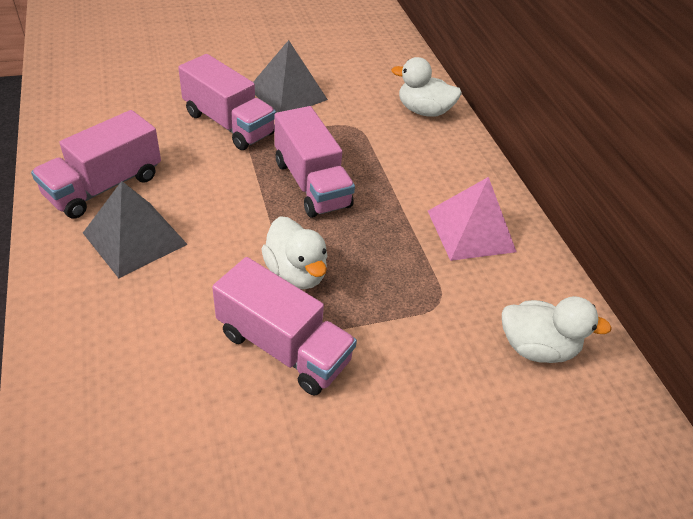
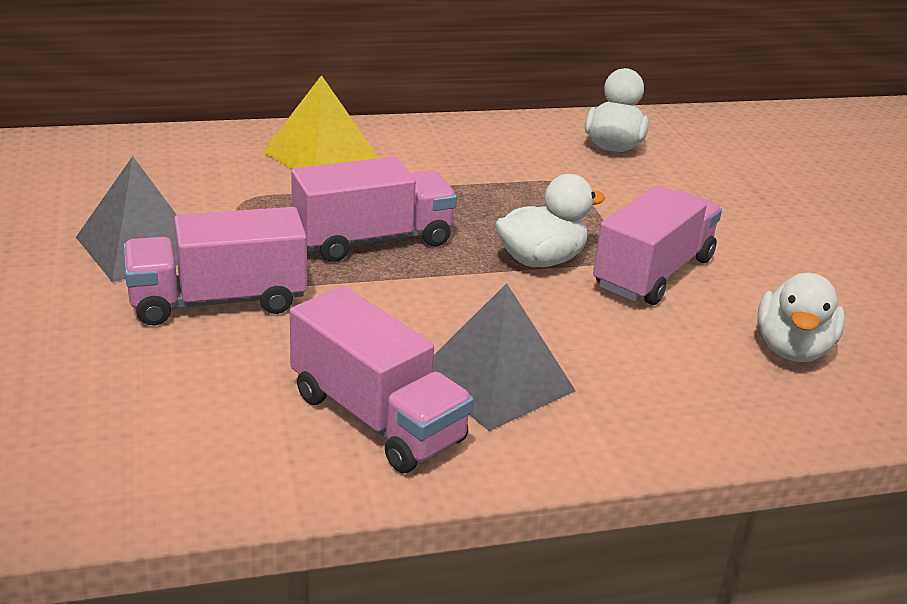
camera: 85 degrees left, 15 degrees down
pink truck [178,54,276,150] -> pink truck turned 150 degrees counterclockwise [123,207,307,326]
white duck [391,57,462,117] -> white duck moved to [757,272,845,362]
pink pyramid [428,177,517,261] -> none
none -> yellow pyramid [263,75,379,169]

